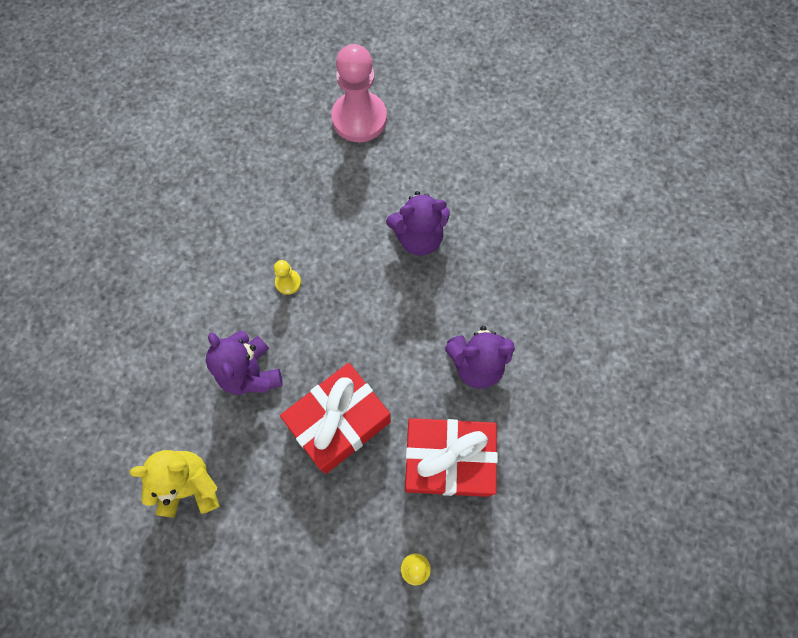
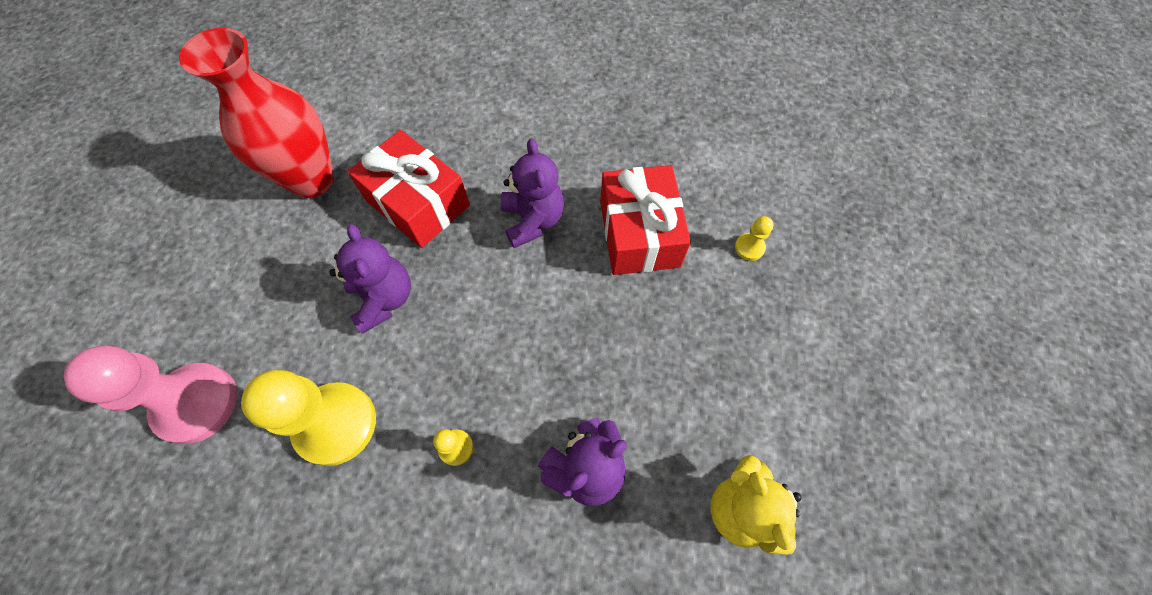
camera: 100 degrees left, 5 degrees down
red gift [280,363,391,474] -> red gift moved to [347,130,470,248]
none -> red vase [179,28,334,198]
none -> yellow pawn [241,370,376,466]

